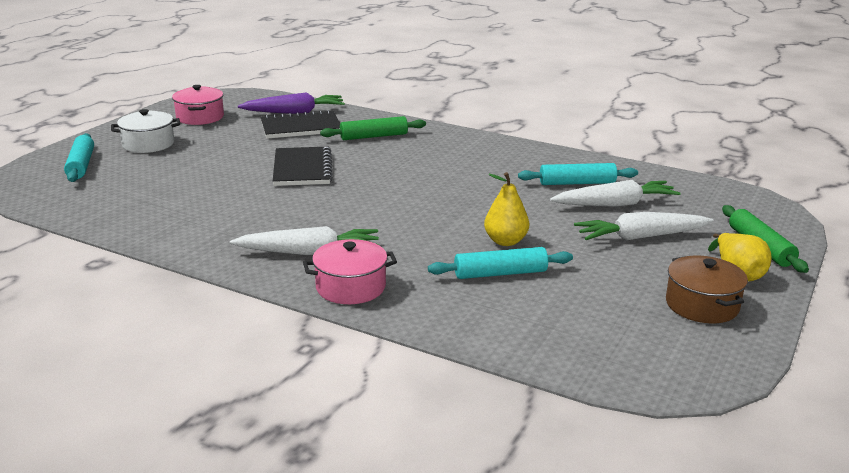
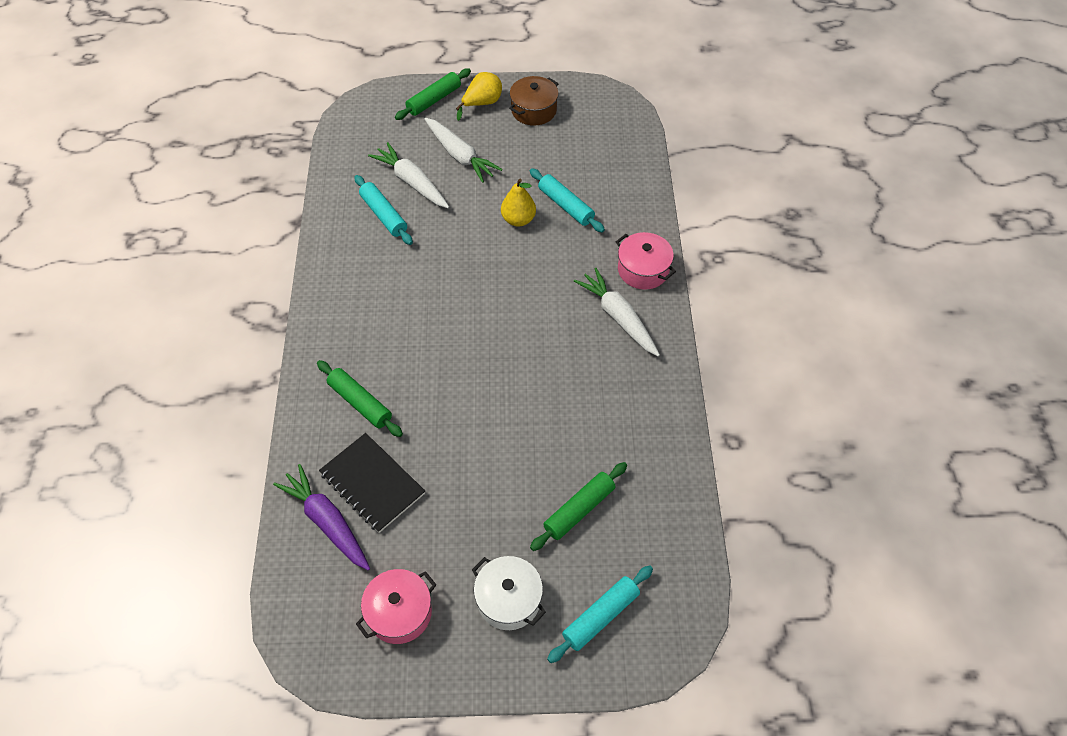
camera: 120 degrees left, 30 degrees up
black notebook [273,147,333,186] -> none
none -> green rolling pin [530,462,627,551]

